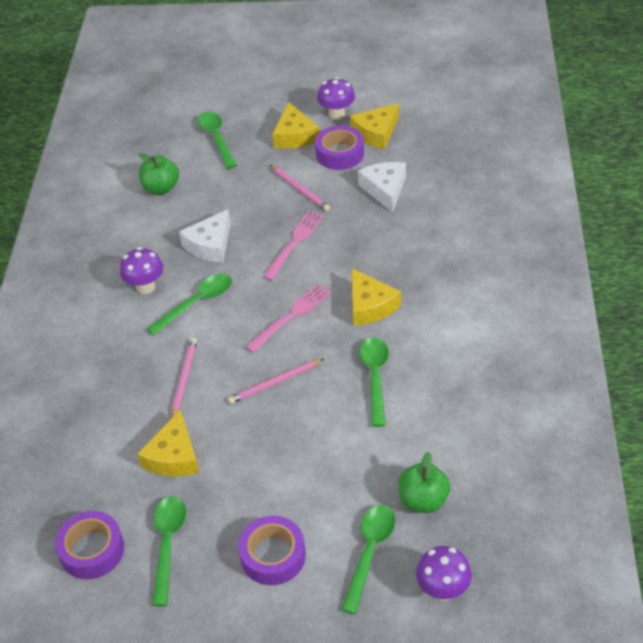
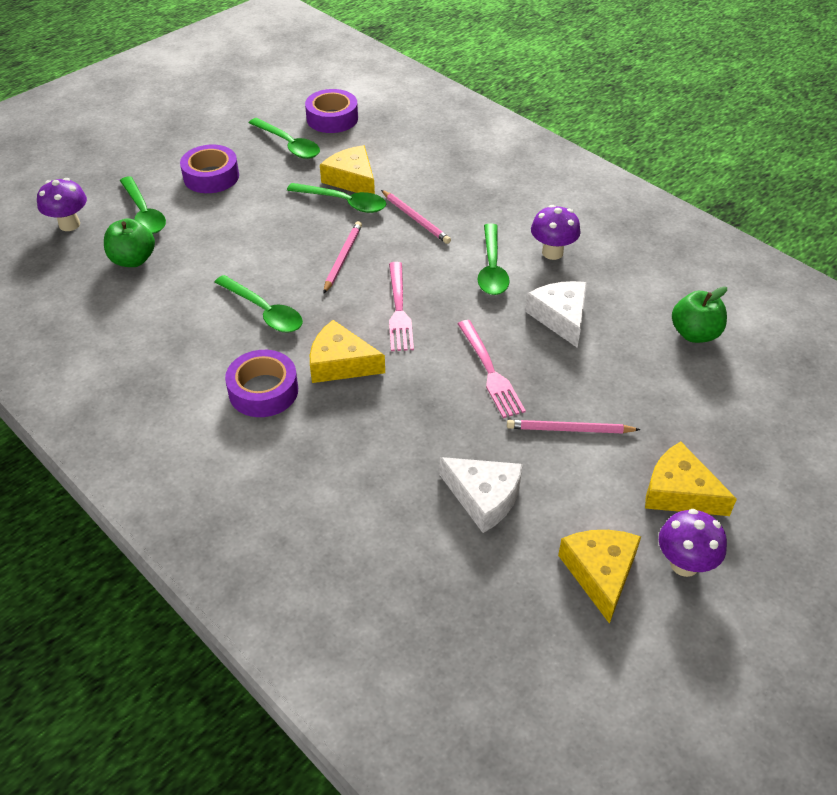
camera: 130 degrees right, 0 degrees up
green spoon [197,111,237,169] -> green spoon moved to [287,183,386,213]
purple tape [315,125,364,170] -> purple tape moved to [225,350,298,417]

